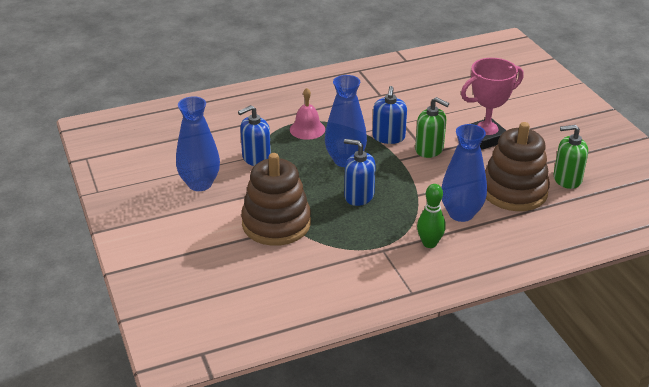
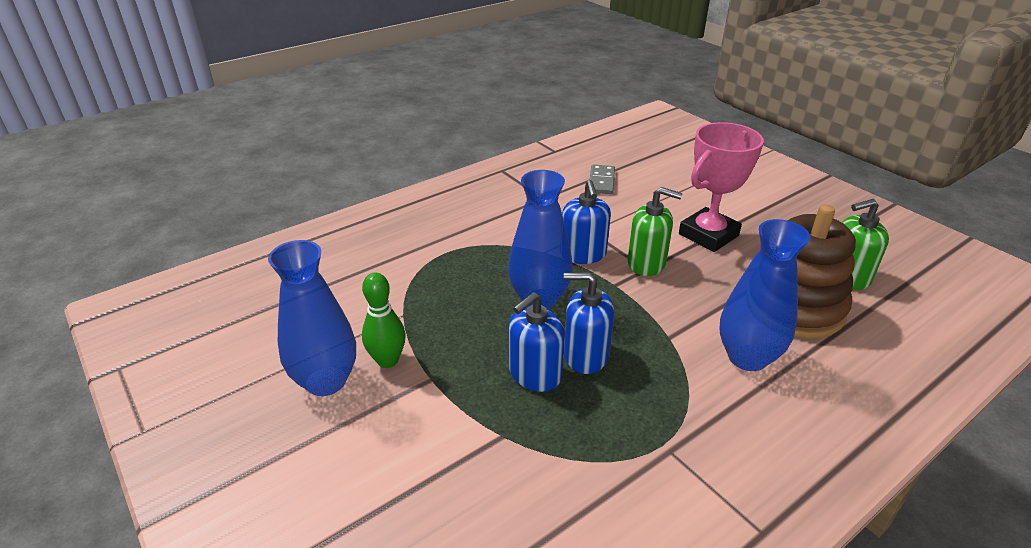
camera: 15 degrees left, 0 degrees up
blue soap dispenser [238,105,271,166] -> blue soap dispenser moved to [509,292,565,392]
brown stacking toy [241,153,311,246] -> none
pink bell [290,88,325,140] -> none
green bowling pin [417,184,446,248] -> green bowling pin moved to [362,273,406,368]
none -> grey domino [590,165,615,194]

